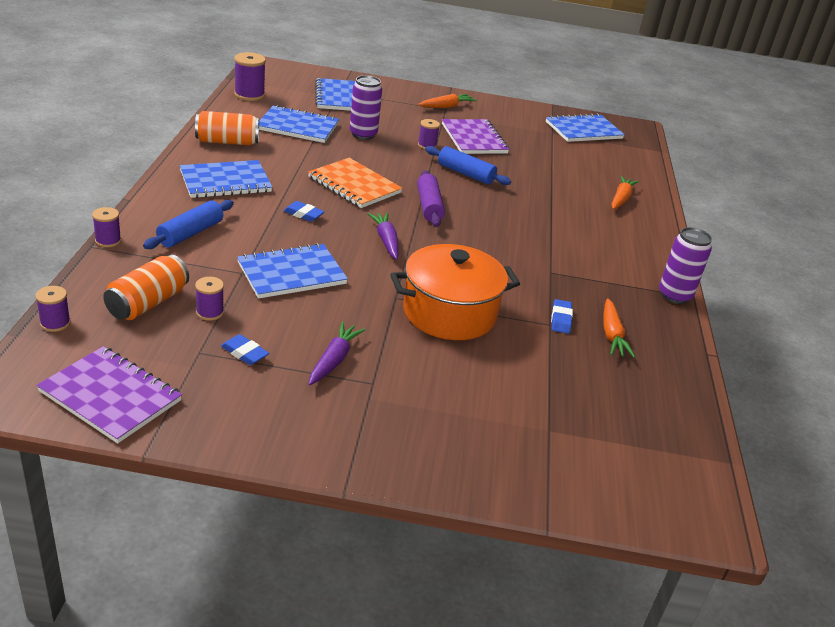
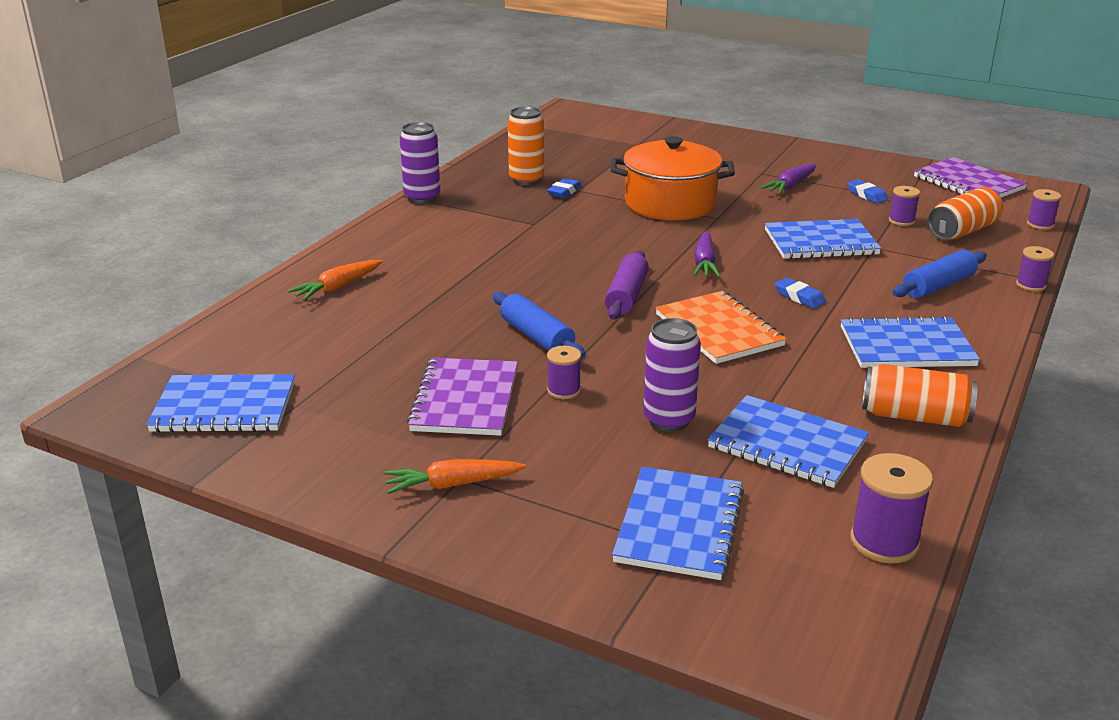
camera: 155 degrees left, 5 degrees down
orange carrot [604,298,635,358] -> orange can [508,106,544,185]

